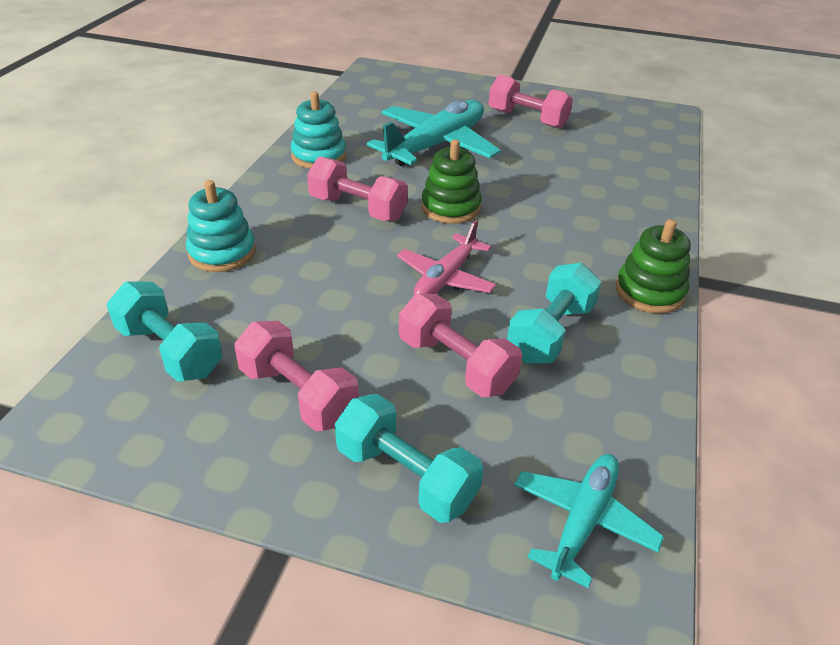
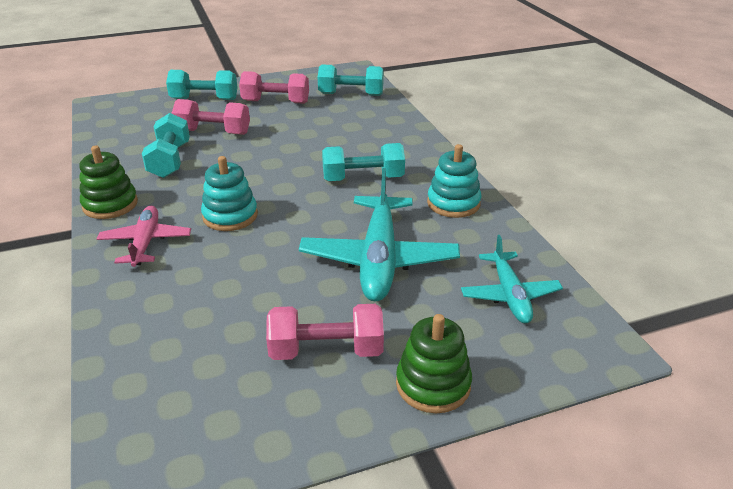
camera: 145 degrees right, 5 degrees down
turquoise stacking toy [186,180,256,272] -> turquoise stacking toy moved to [201,156,258,231]
pink dumbbell [307,157,408,221] -> turquoise dumbbell [322,143,405,181]
pink plane [397,220,496,295] -> pink plane moved to [97,206,191,267]
green stacking toy [421,140,482,224] -> green stacking toy moved to [396,314,472,413]
turquoise plane [514,454,664,588] -> turquoise plane moved to [461,235,563,323]

